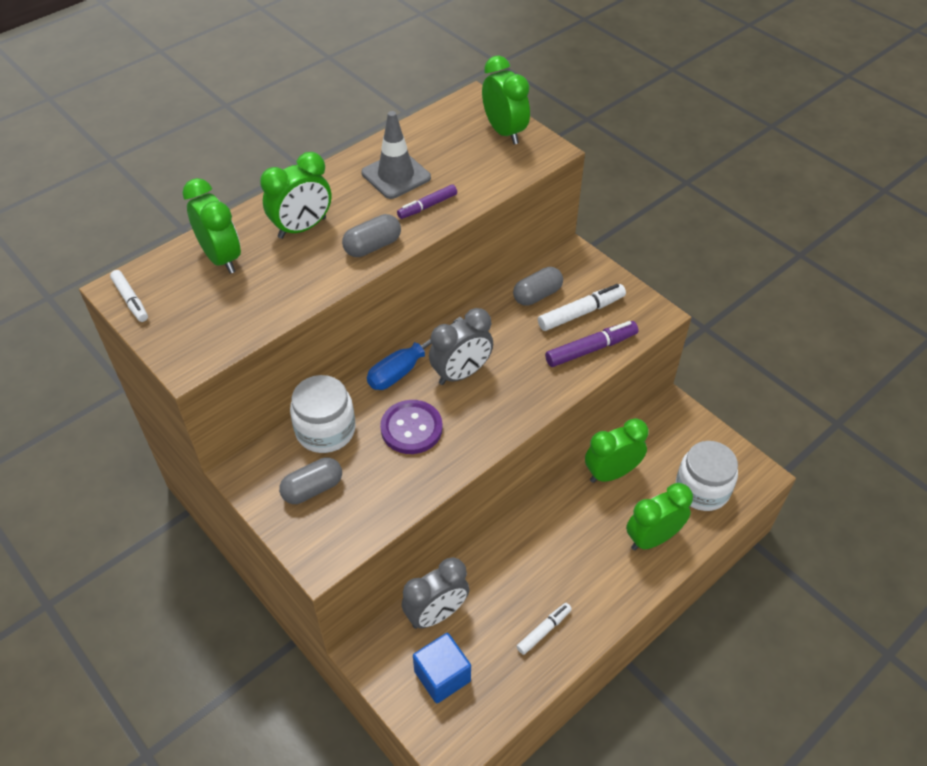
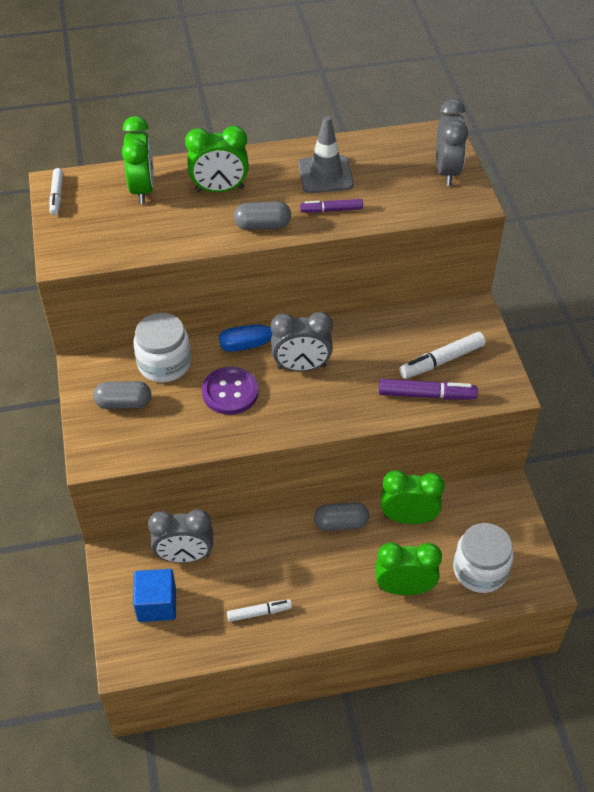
camera: 30 degrees right, 0 degrees up
green clock [482,56,530,144] -> grey clock [436,98,468,185]
grey capsule [513,267,563,306] -> grey capsule moved to [314,502,369,531]
white marker [538,284,626,331] -> white marker turned 150 degrees clockwise [399,332,486,379]

